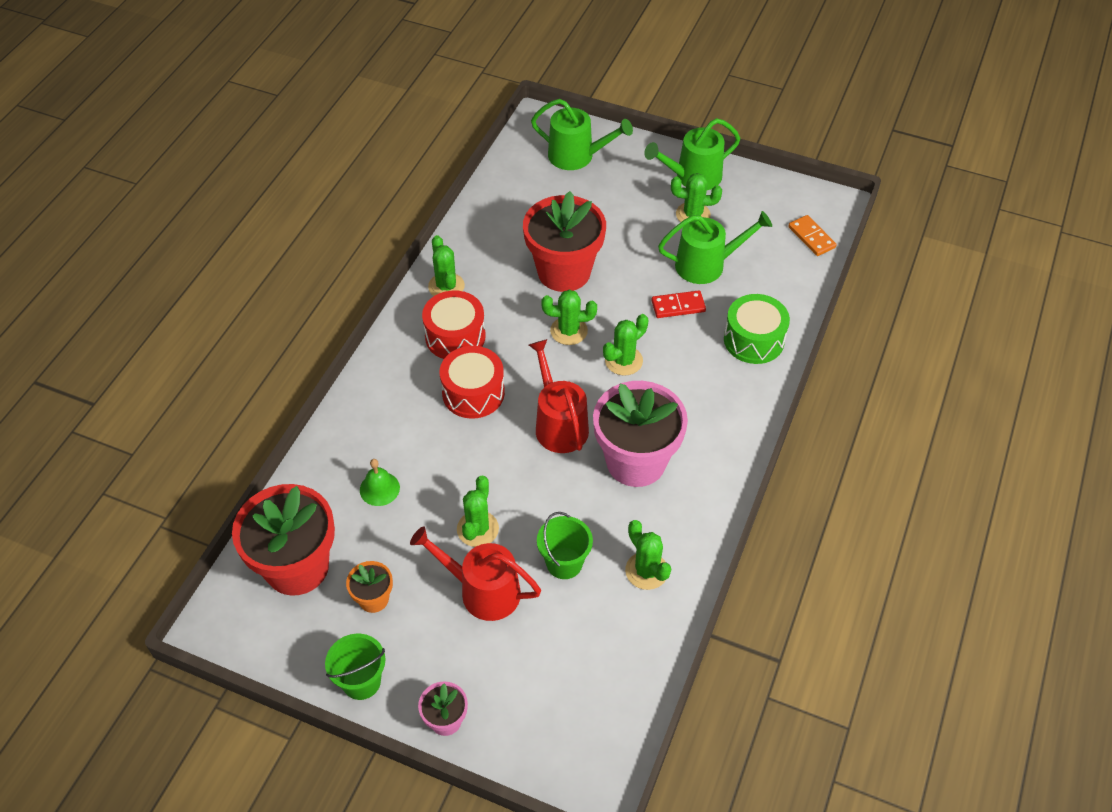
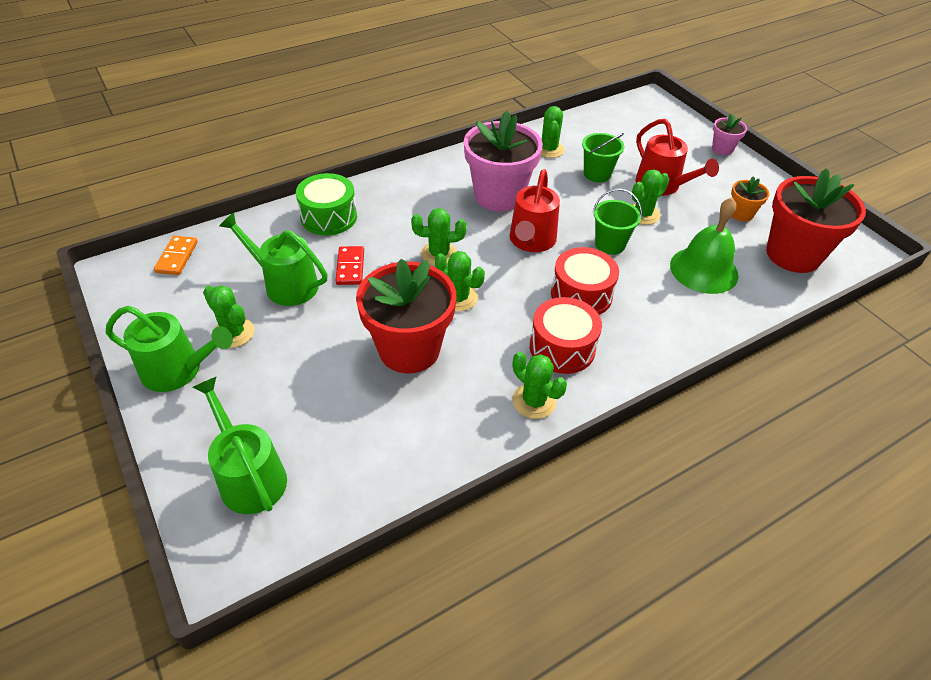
camera: 145 degrees left, 5 degrees down
green bucket [325,634,386,700] -> green bucket moved to [593,189,642,255]
green bell [360,459,400,506] -> green bell [670,197,739,294], size x1.88
green cactus [428,235,465,296] -> green cactus turned 60 degrees counterclockwise [512,352,567,419]
red domino [651,290,706,318] -> red domino turned 60 degrees clockwise [336,246,364,285]

